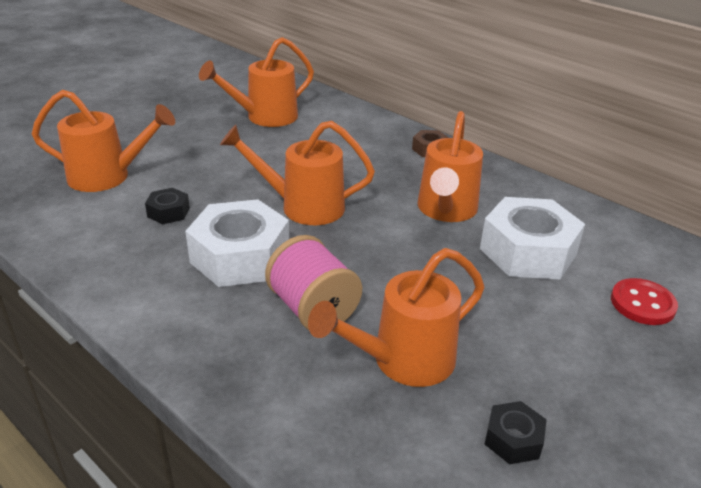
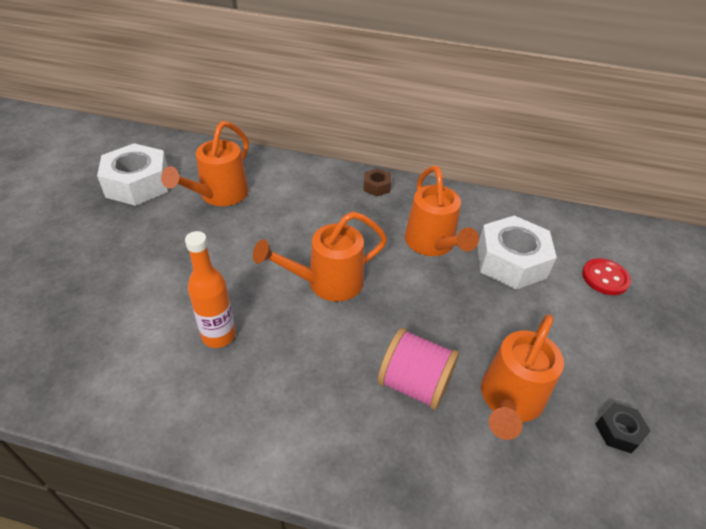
camera: 30 degrees left, 10 degrees up
orange watering can [32,90,175,192] -> none
black nut [145,188,190,225] -> orange bottle [185,231,236,348]
white nut [185,199,289,287] -> white nut moved to [97,143,168,206]

